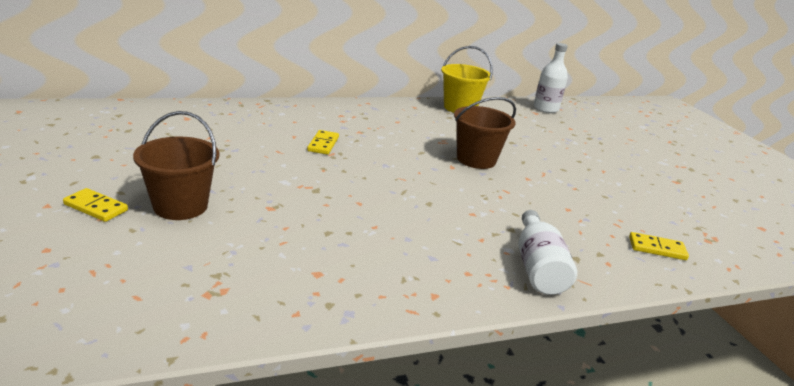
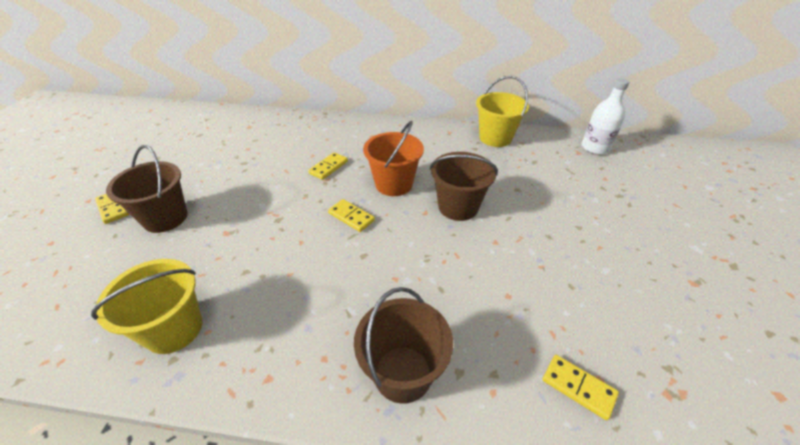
camera: 30 degrees right, 15 degrees up
white bottle [518,210,577,295] -> brown bucket [354,287,453,404]
none -> yellow bucket [91,259,202,354]
none -> yellow domino [328,199,375,232]
none -> orange bucket [363,121,424,196]

